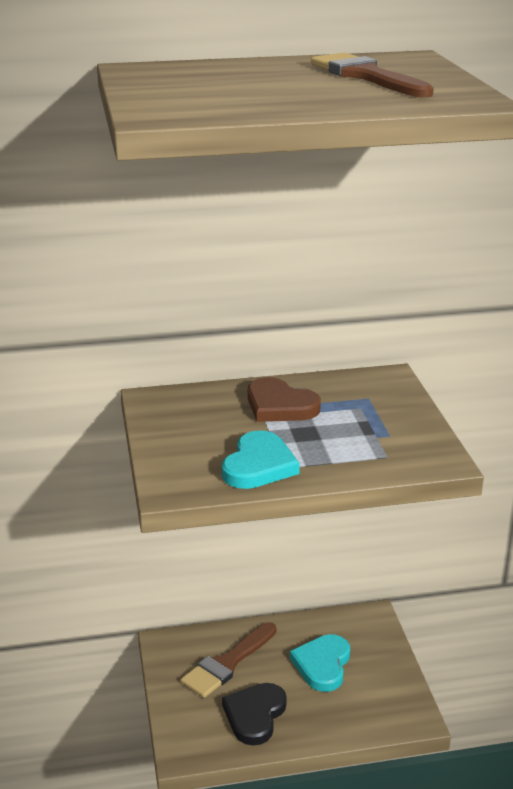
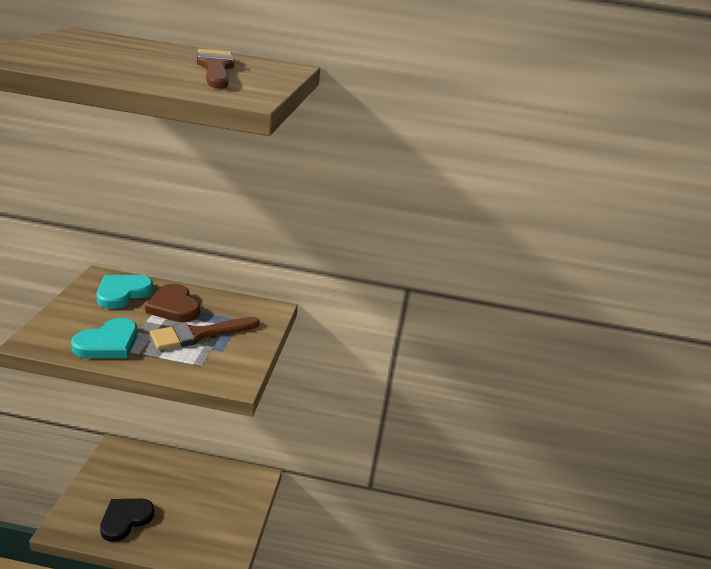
camera: 15 degrees right, 0 degrees up
brown brush [181,622,277,698] -> brown brush moved to [150,317,260,350]
turquoise heart [290,634,350,692] -> turquoise heart moved to [97,275,153,309]

